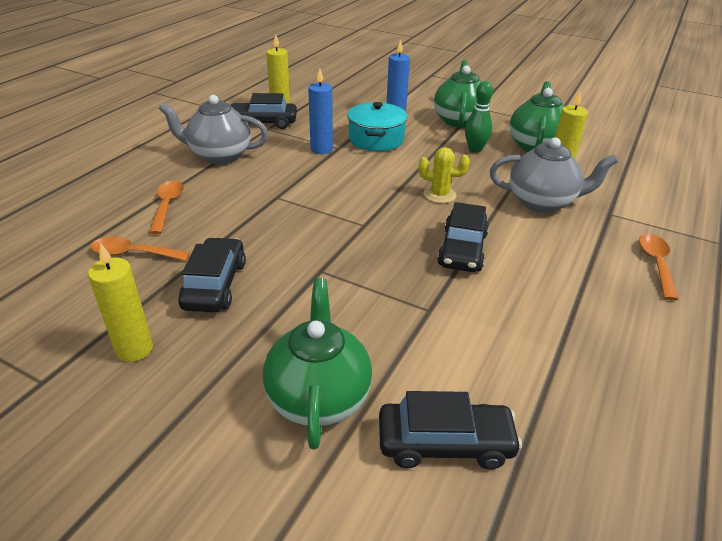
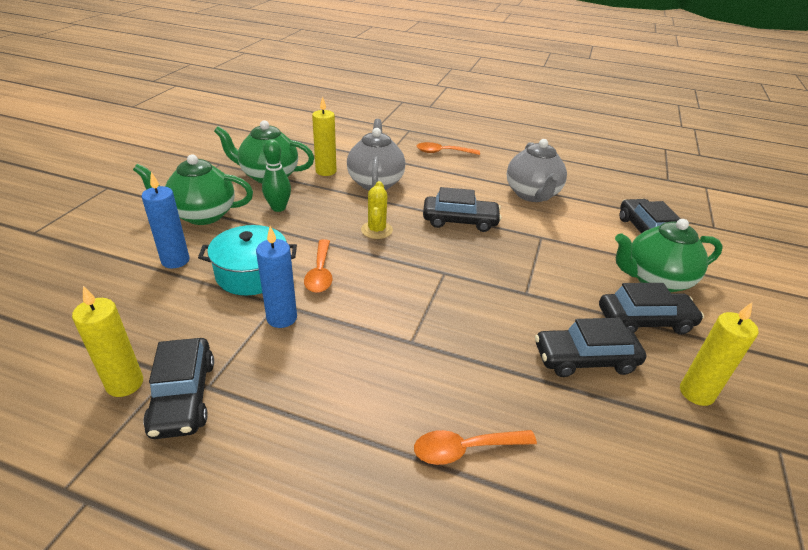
camera: 100 degrees left, 0 degrees up
orange spoon [90,236,190,261] -> orange spoon moved to [304,239,332,293]
grey teapot [159,95,268,164] -> grey teapot moved to [507,139,567,202]
none -> black car [599,283,704,334]

